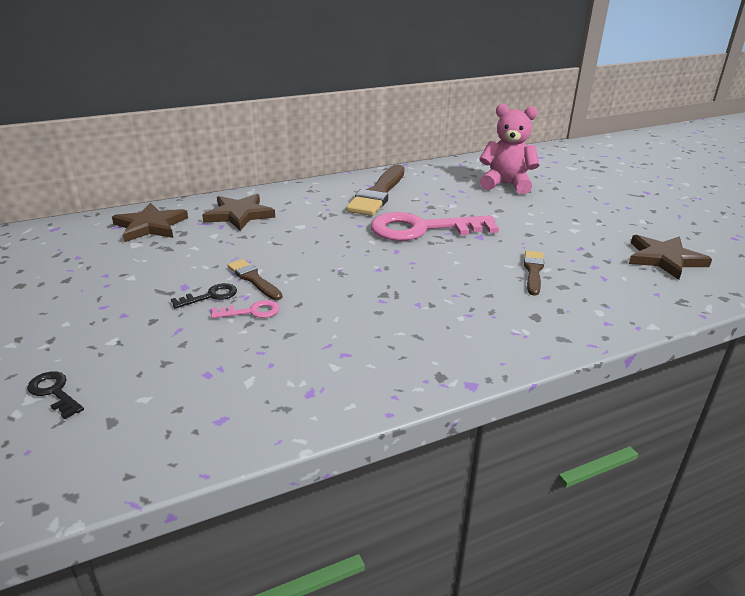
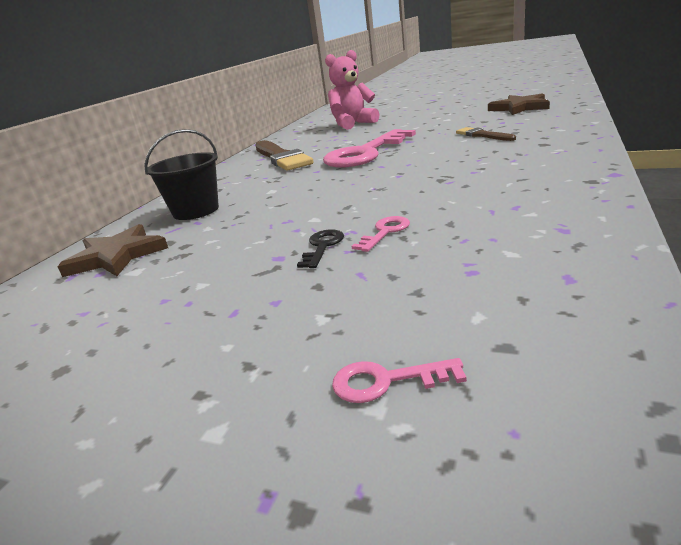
camera: 40 degrees left, 5 degrees down
black key [27,371,84,419] -> pink key [332,358,467,403]
brown star [202,194,275,231] -> black bucket [144,129,219,220]
brown brush [227,259,282,300] -> none

